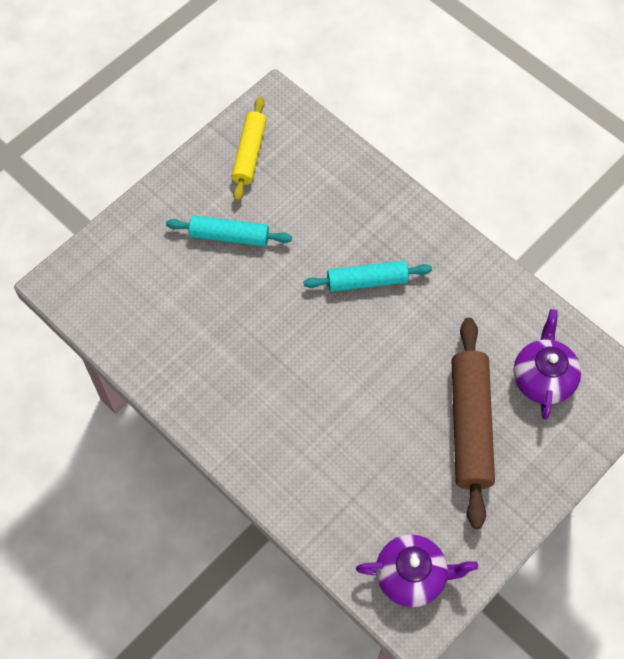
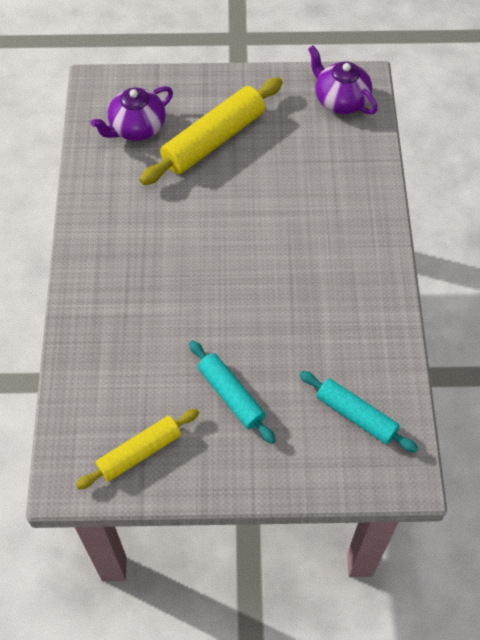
camera: 135 degrees left, 5 degrees down
turquoise rolling pin [303,261,432,292] -> turquoise rolling pin moved to [300,371,418,453]
brown rolling pin [452,318,495,529] -> yellow rolling pin [139,78,283,185]

